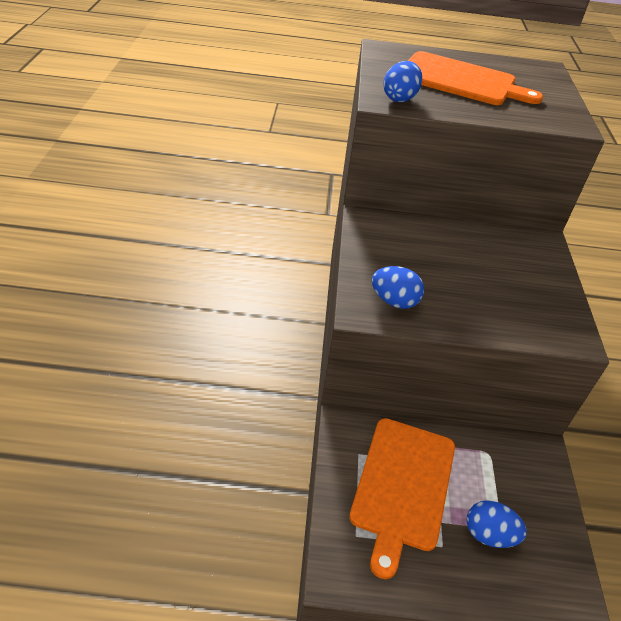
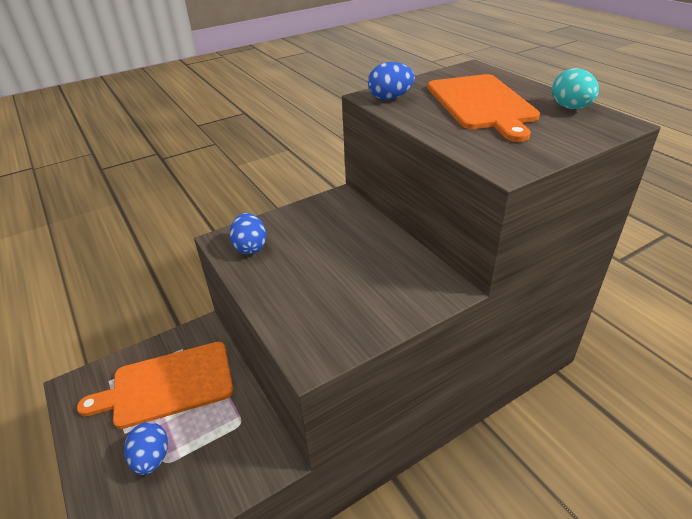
camera: 60 degrees right, 5 degrees down
none -> turquoise egg [552,68,599,109]

